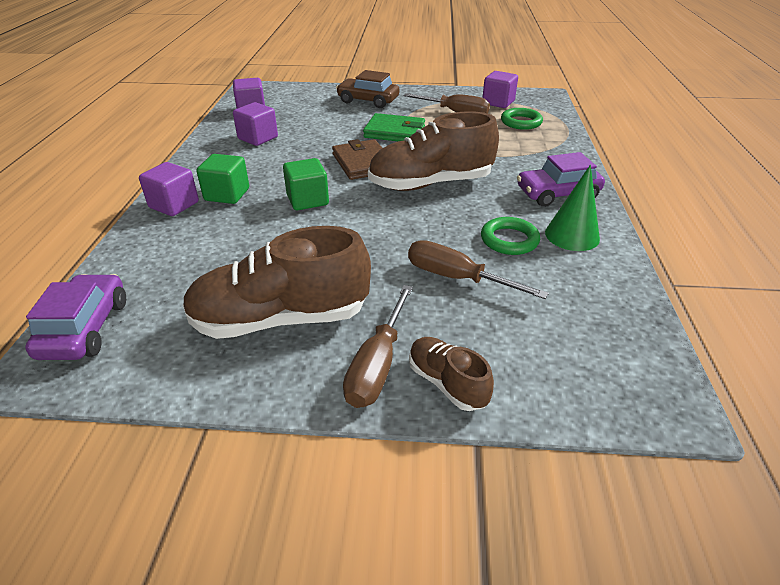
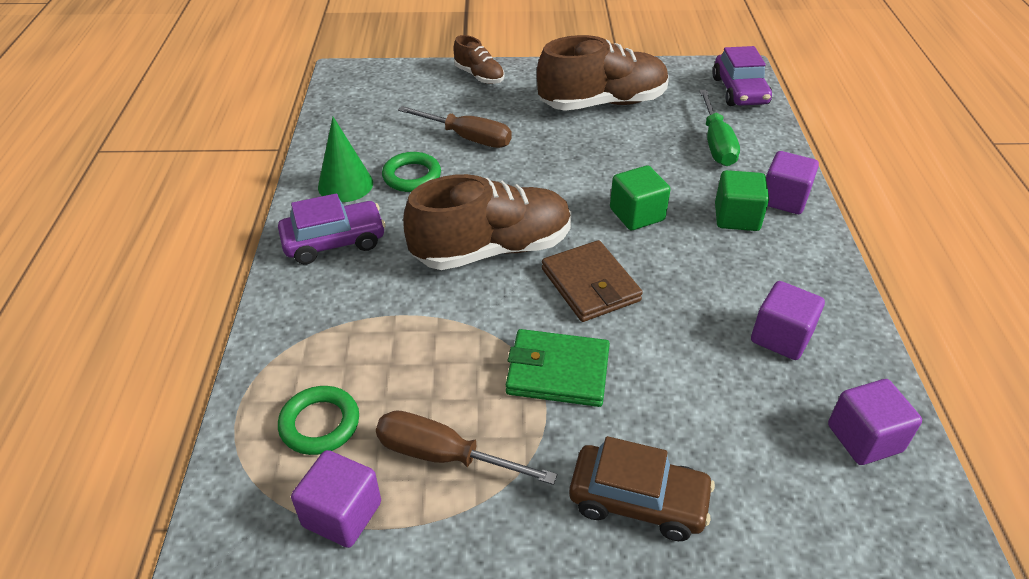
camera: 175 degrees right, 5 degrees up
brown screwdriver [343,285,413,408] -> none
none -> green screwdriver [699,90,740,166]

